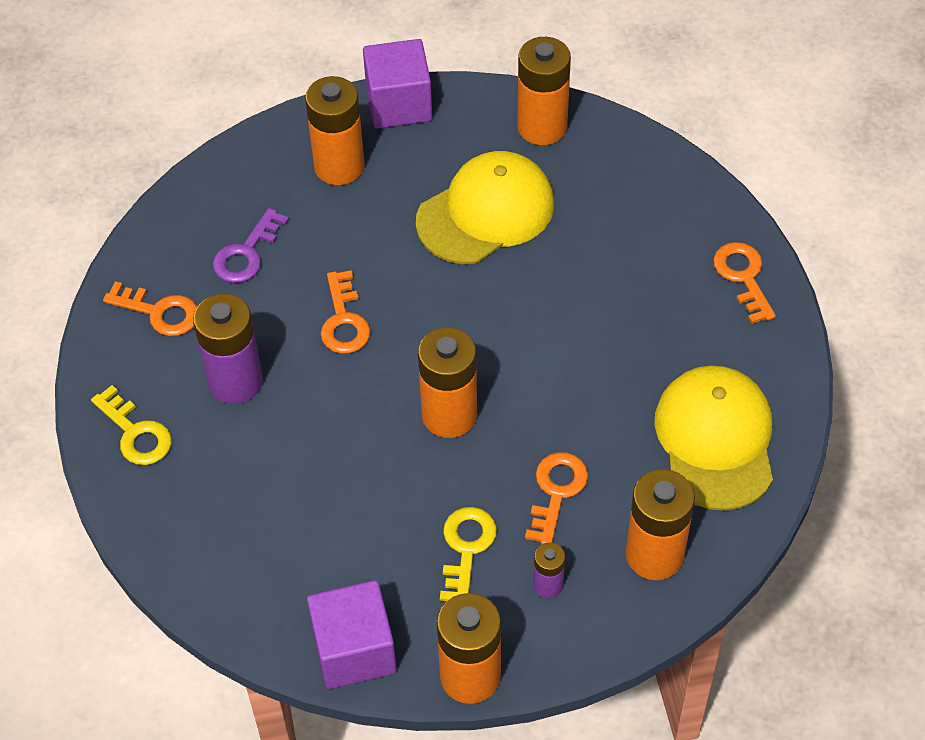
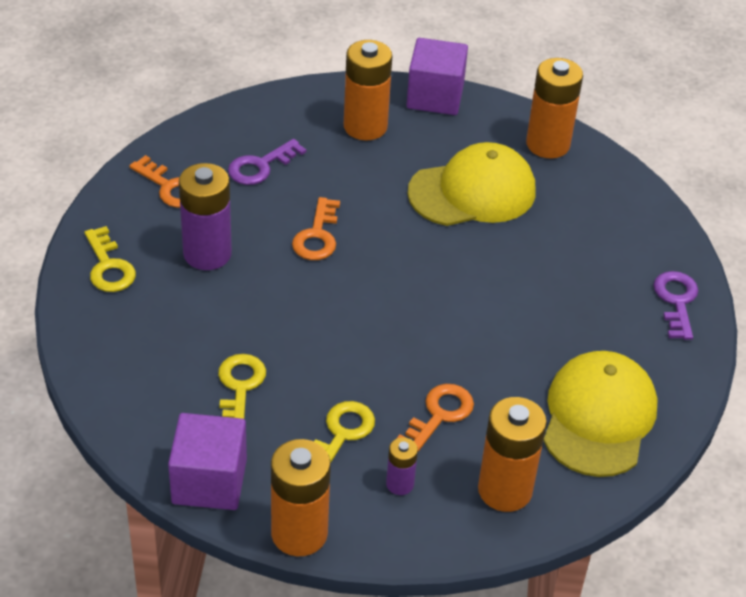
camera: 15 degrees right, 10 degrees down
orange battery [418,327,477,438] -> none
orange key [713,242,776,324] -> purple key [654,271,699,340]
none -> yellow key [218,354,266,419]

